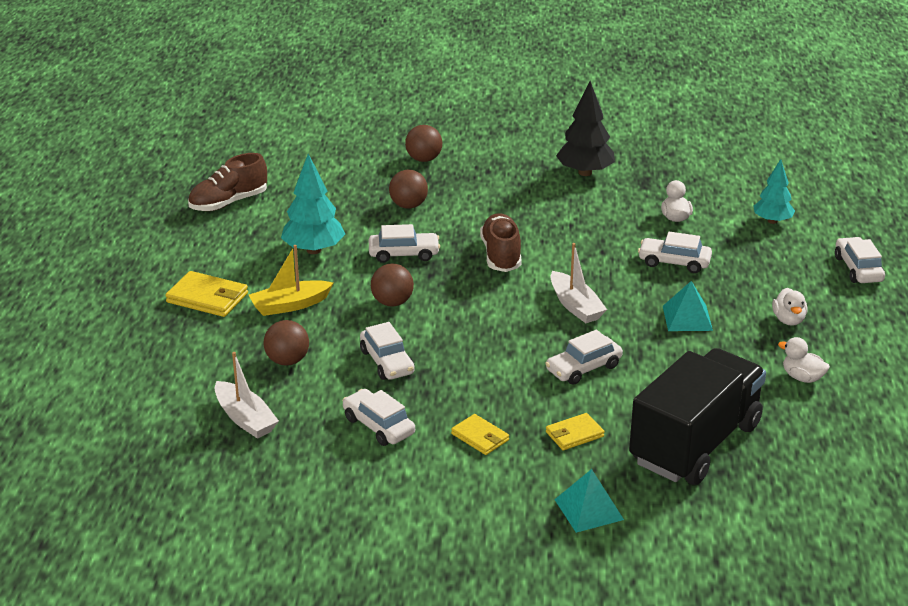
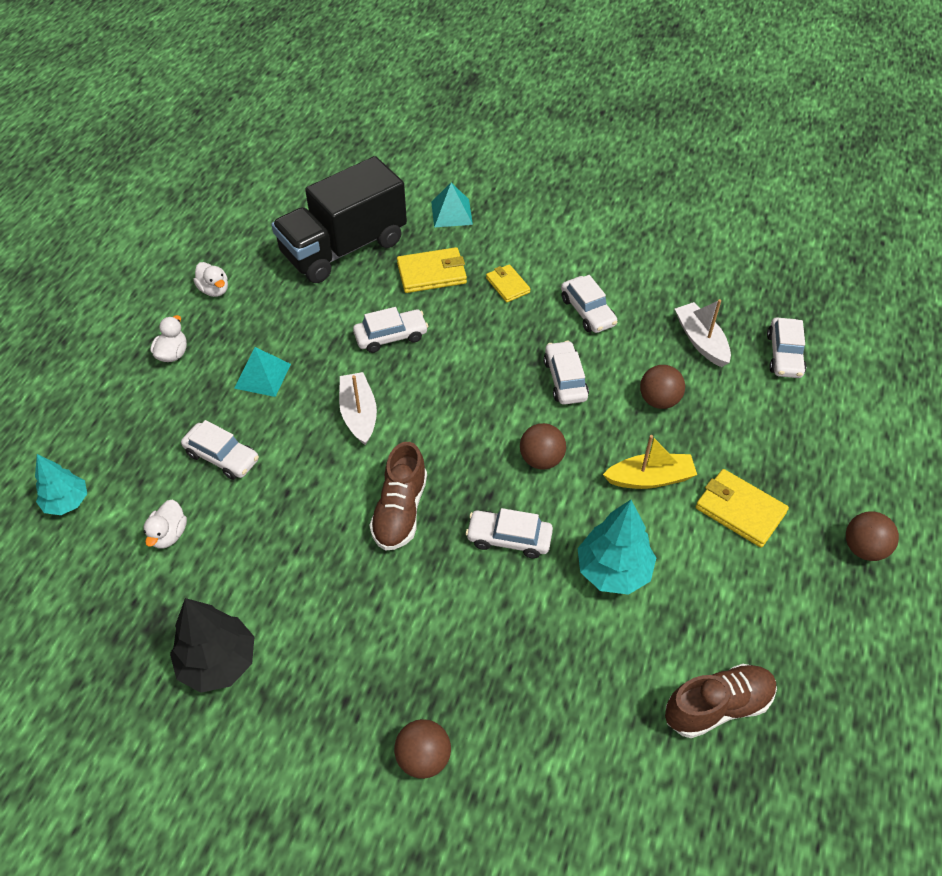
camera: 165 degrees left, 20 degrees up
brown ball [389,170,428,209] -> brown ball moved to [846,511,899,561]
yellow wallet [546,413,604,450] -> yellow wallet [397,247,467,293], size x1.58
white car [835,237,885,283] -> white car moved to [767,318,806,378]

